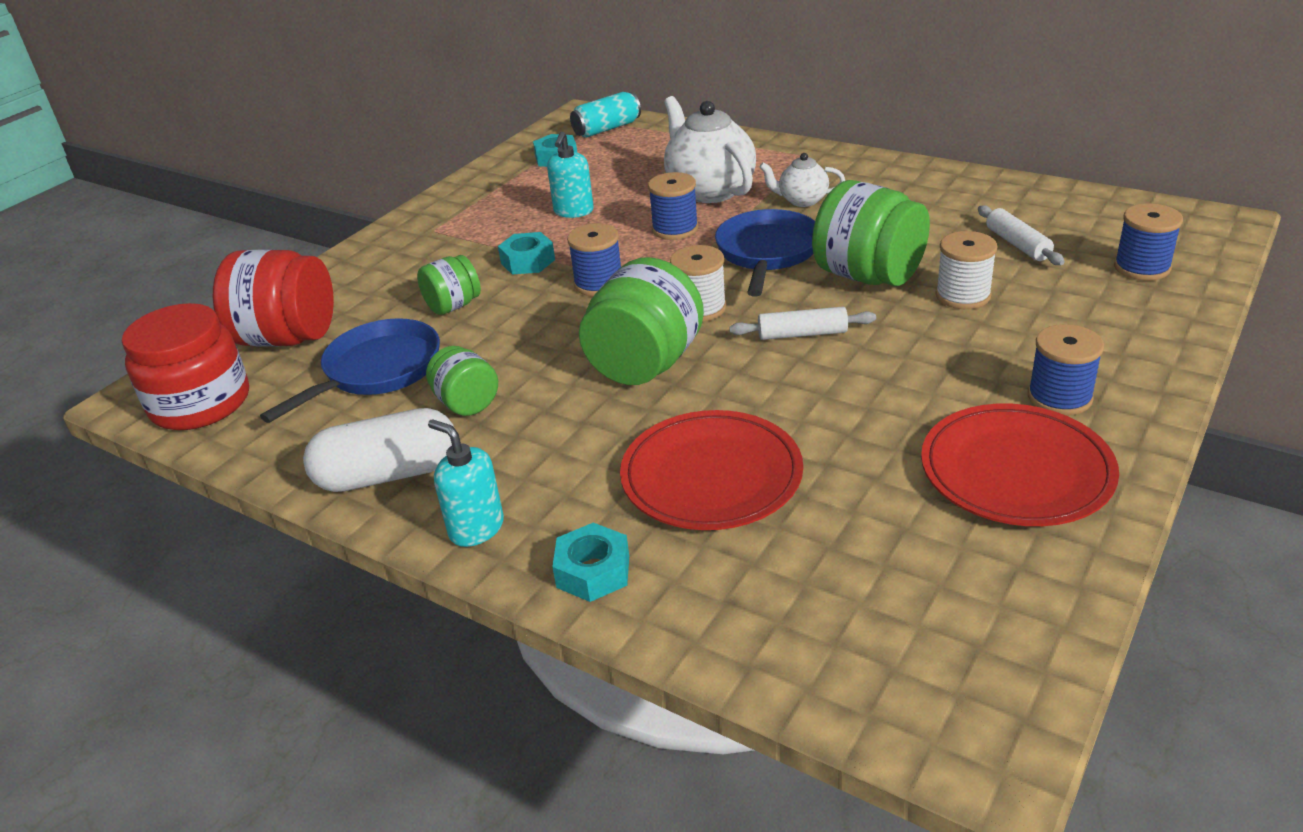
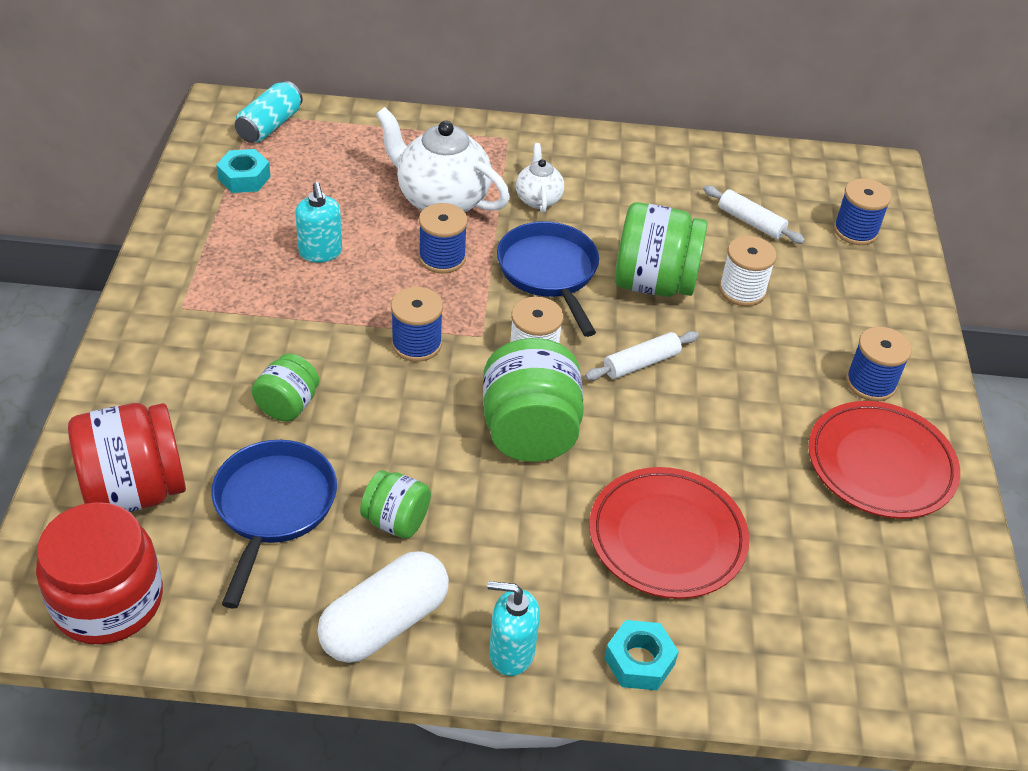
camera: 35 degrees left, 10 degrees up
turquoise nut [498,232,555,275] -> none
white teapot [759,153,845,207] -> white teapot turned 105 degrees clockwise [516,143,564,213]

